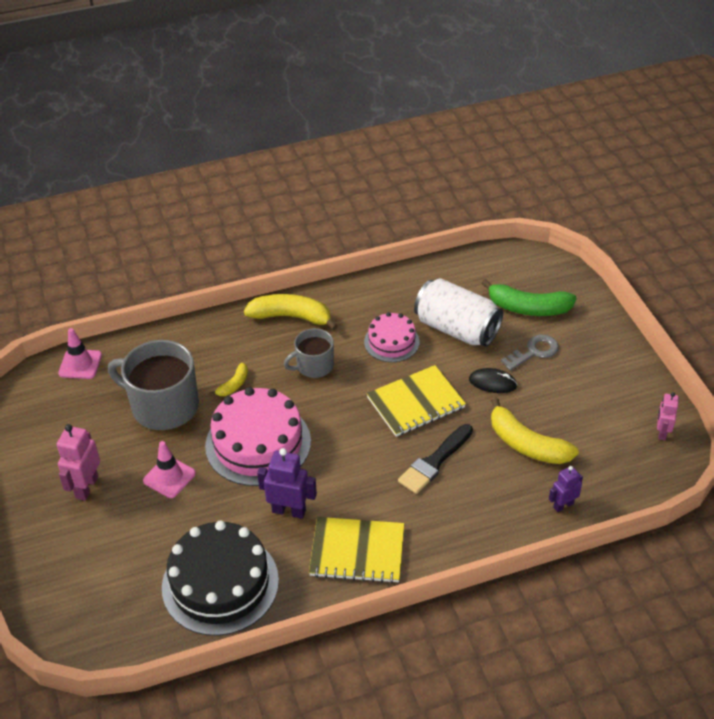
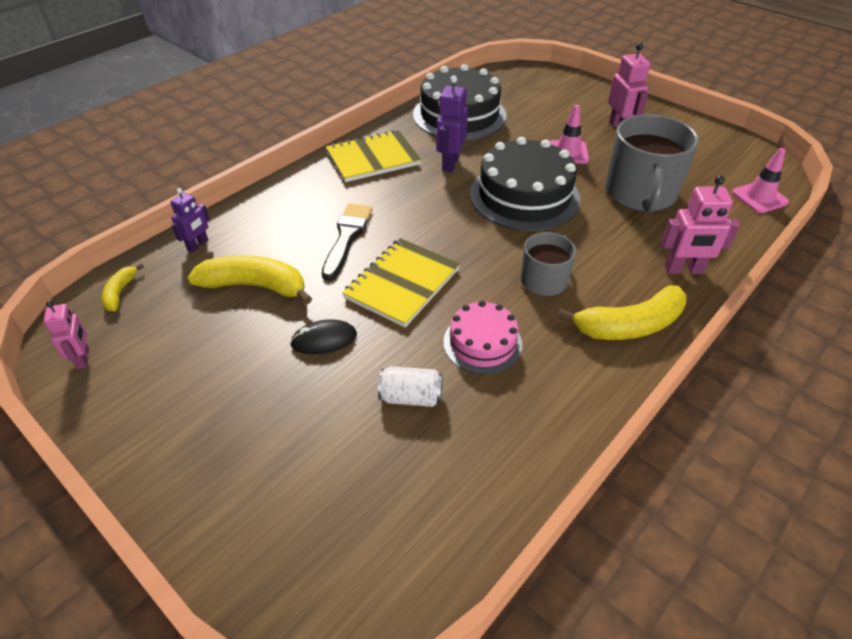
camera: 150 degrees right, 0 degrees up
grey mug [108,340,199,430] -> grey mug turned 105 degrees clockwise [605,114,699,213]
pink cake [205,387,311,486] -> black cake [470,137,580,231]
yellow banana [209,363,248,396] -> yellow banana moved to [101,263,144,311]
purple robot [257,448,317,519] -> purple robot turned 120 degrees clockwise [436,75,468,173]
white can [414,278,503,347] -> white can [378,366,443,407], size x0.49
green banana [481,279,576,316] -> none
grey key [501,335,559,371] -> none
none -> pink robot [661,176,740,274]

